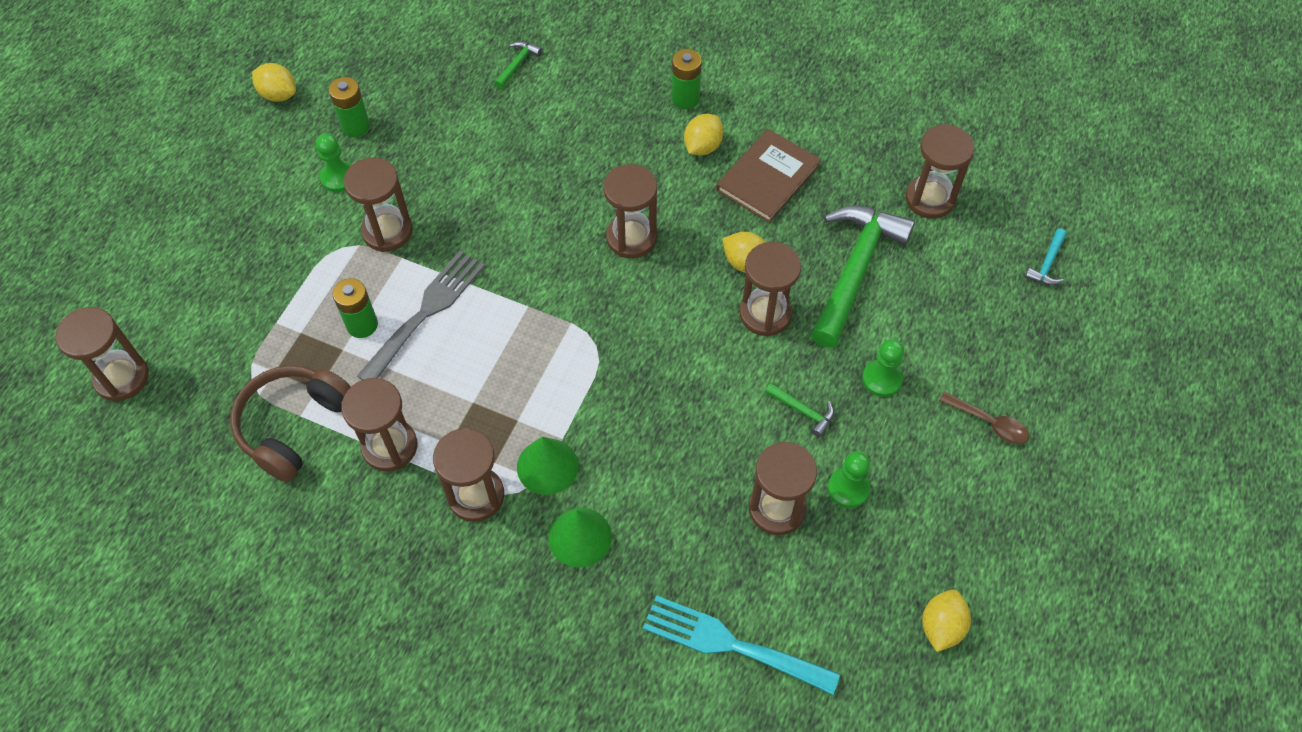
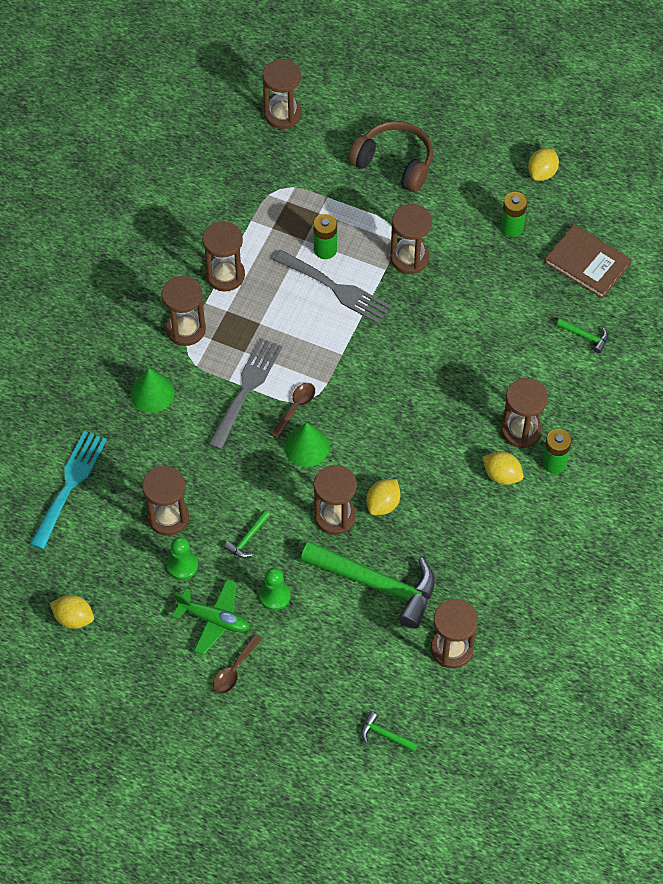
camera: 90 degrees right, 0 degrees up
brown headphones [230,365,351,482] -> brown headphones moved to [349,121,433,192]
green pawn [316,133,352,192] -> none
green cone [517,437,578,495] -> green cone moved to [284,422,329,467]
brown hourglass [603,164,657,258] -> brown hourglass moved to [501,378,548,448]
brown book [716,129,821,223] -> brown book moved to [544,224,632,298]
turquoise hammer [1025,228,1066,285] -> green hammer [361,712,418,752]
none -> green plane [172,579,249,655]
none -> grey fork [208,338,282,450]
none -> brown spoon [271,383,315,439]

